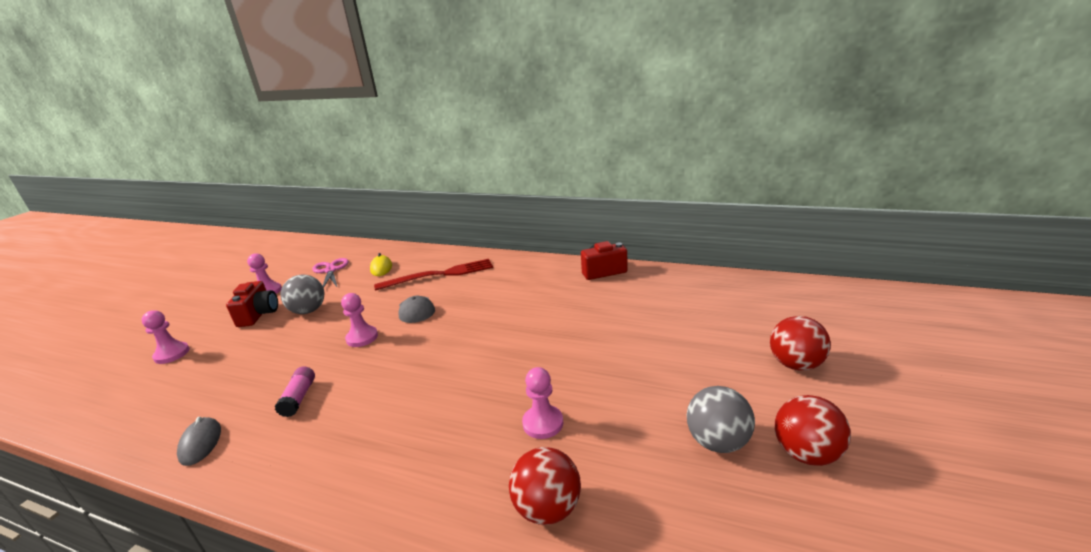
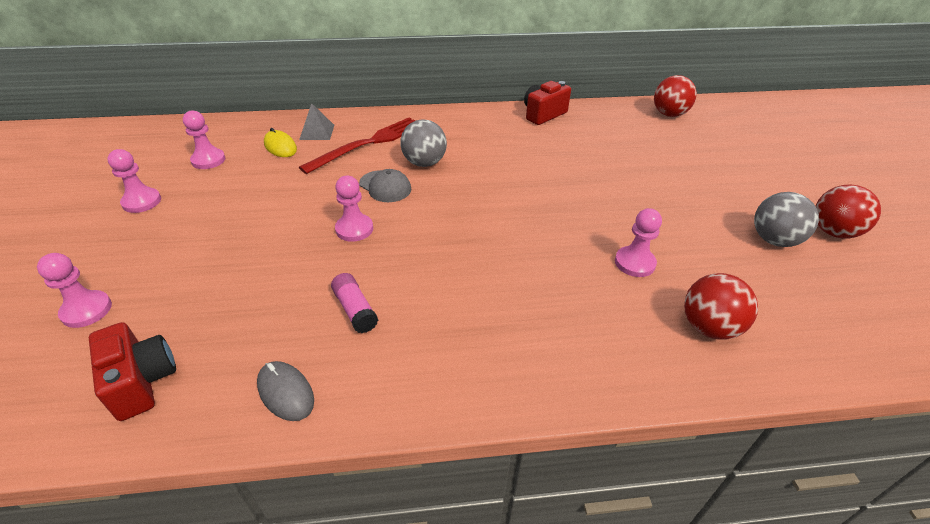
camera: 30 degrees left, 15 degrees up
red camera [226,281,278,327] -> red camera moved to [89,322,176,421]
grey ball [281,275,324,314] -> grey ball moved to [400,119,447,167]
pink scissors [312,258,349,288] -> pink pawn [183,110,225,169]
red ball [770,316,831,371] -> red ball moved to [654,75,697,117]
none -> grey pyramid [299,103,334,140]

